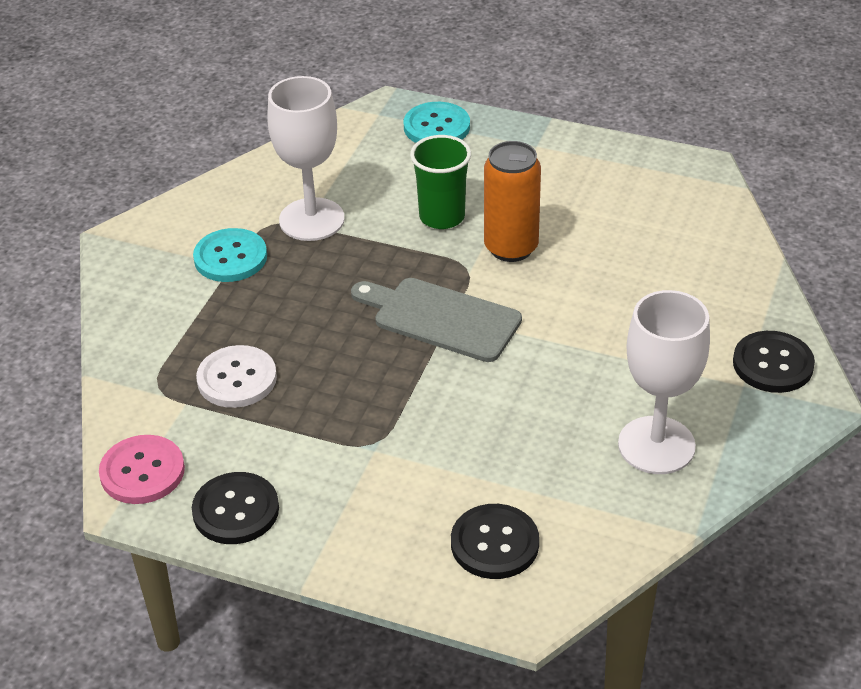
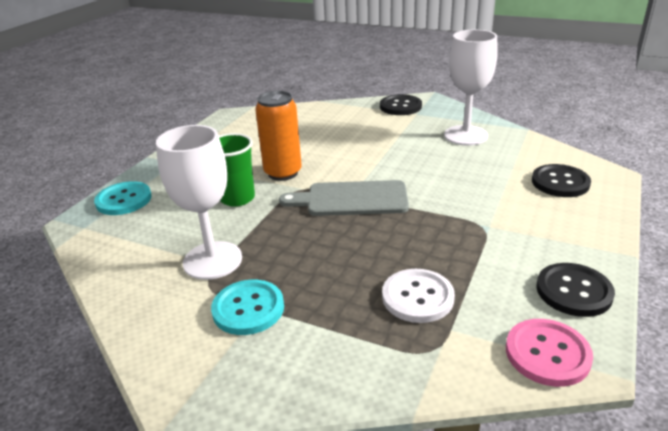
camera: 85 degrees left, 10 degrees down
grey cutting board [351,278,522,362] -> grey cutting board turned 60 degrees clockwise [279,180,409,216]

